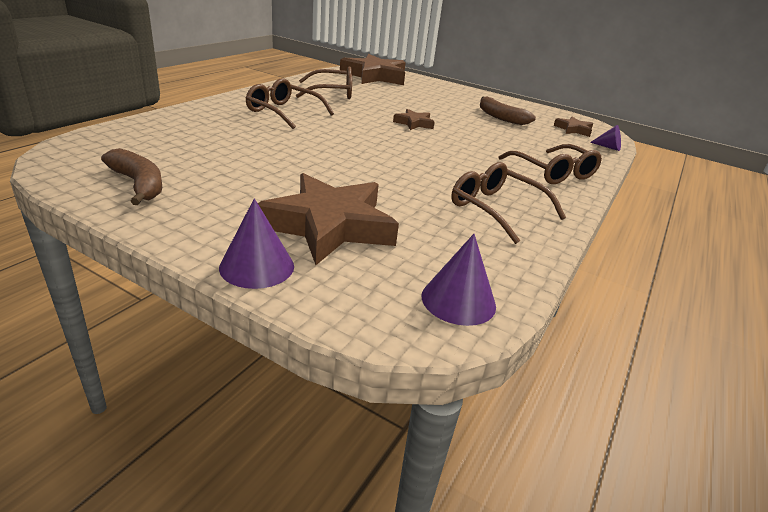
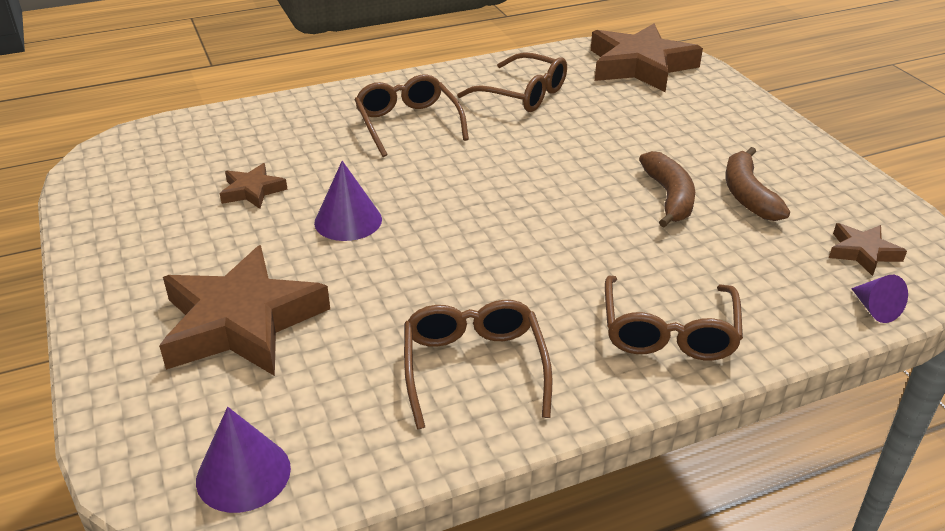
camera: 40 degrees right, 5 degrees up
brown banana [101,148,162,205] -> brown banana moved to [639,151,695,228]
purple cone [219,198,294,289] -> purple cone moved to [314,161,382,241]
brown star [393,109,434,130] -> brown star moved to [220,163,288,209]

